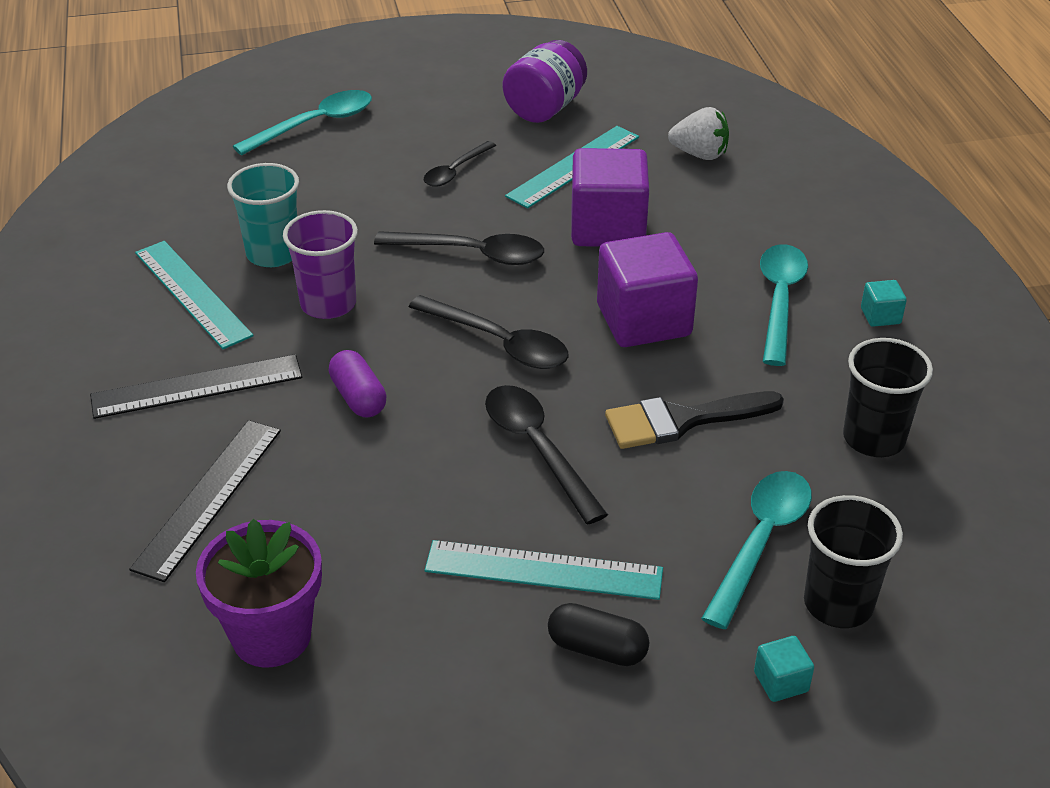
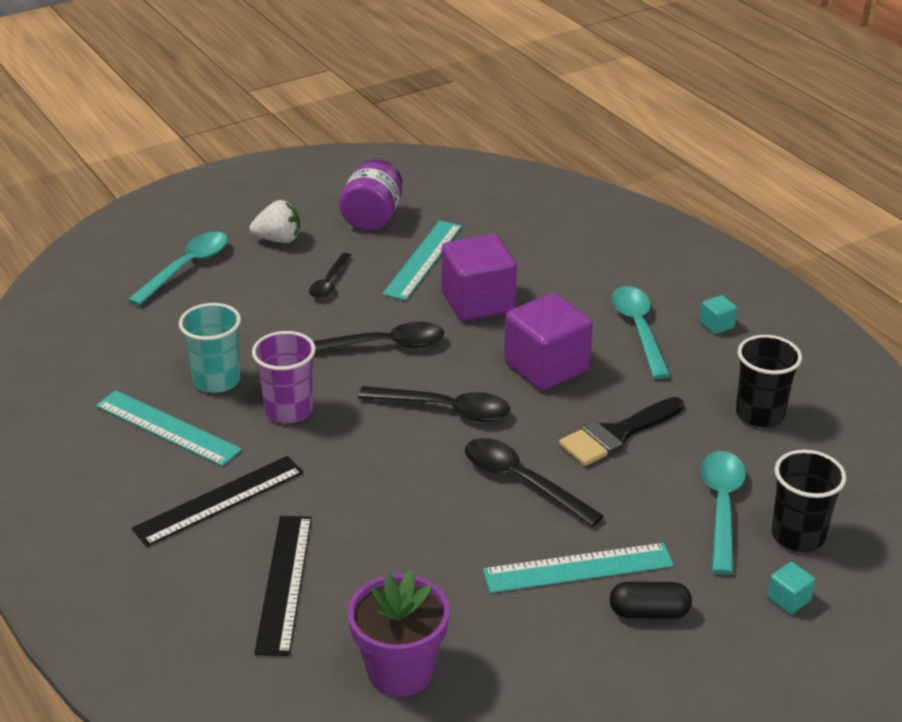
camera: 20 degrees left, 5 degrees down
purple capsule [329,350,387,417] -> none
white strawberry [668,107,729,160] -> white strawberry moved to [250,200,300,243]

